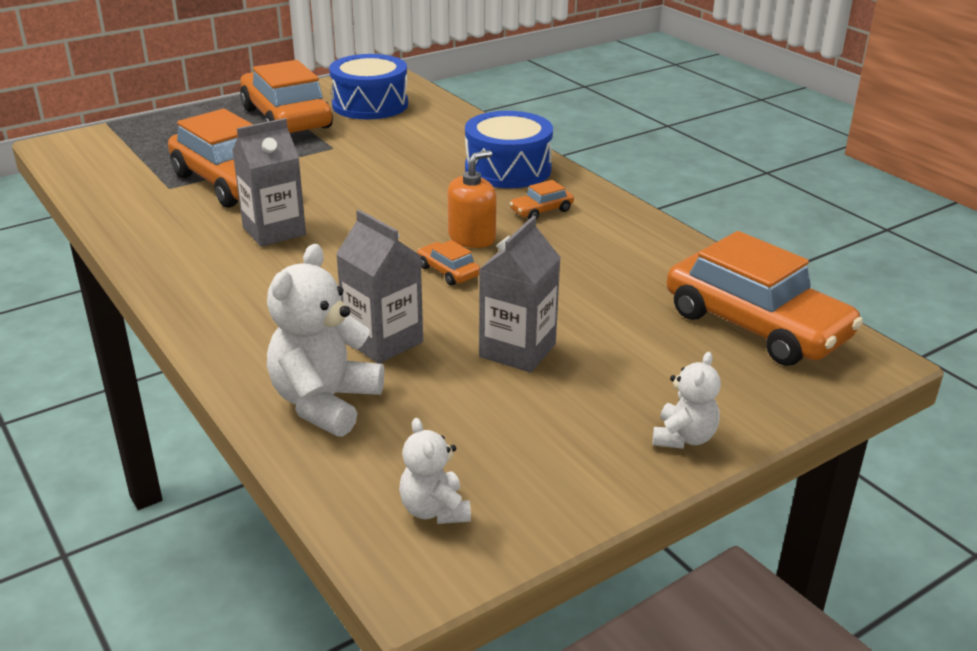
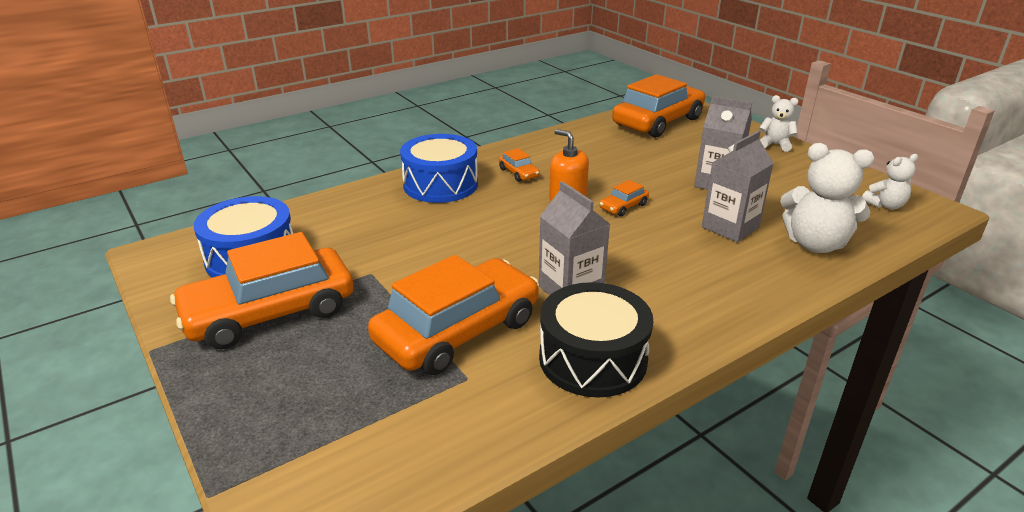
camera: 90 degrees left, 0 degrees up
none -> black drum [539,282,653,398]

